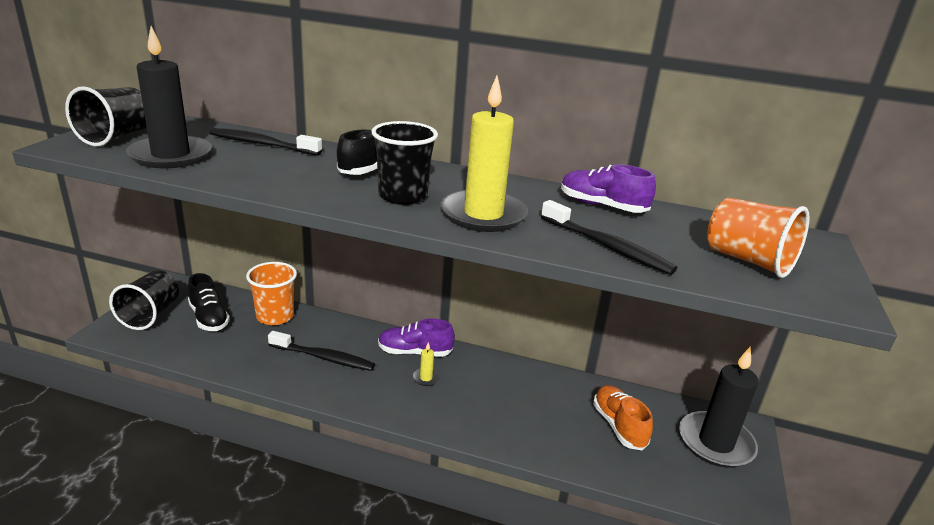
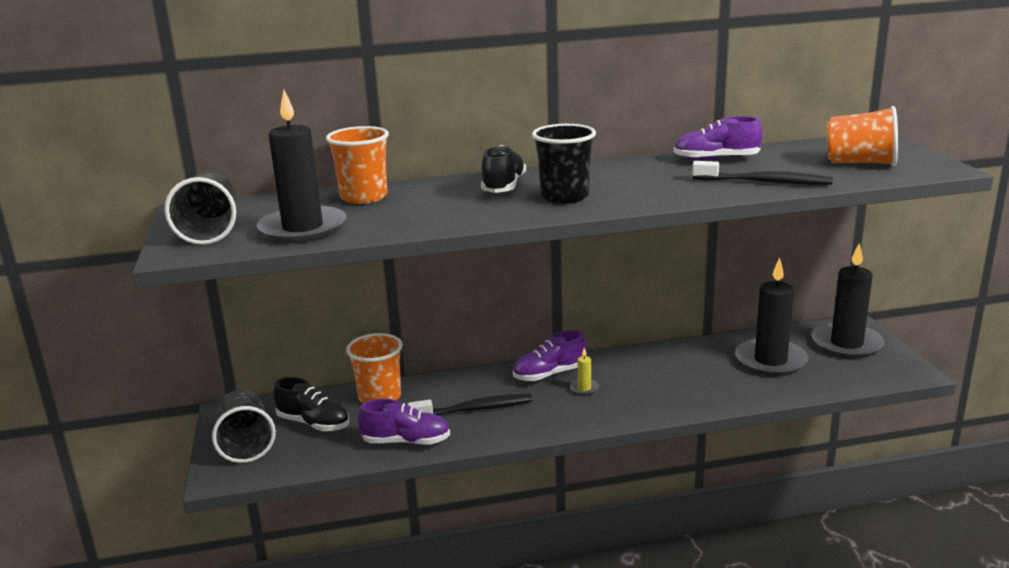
camera: 25 degrees left, 5 degrees down
black toothbrush [209,128,322,156] -> orange cup [326,126,389,204]
yellow candle [441,76,528,232] -> none
orange shoe [593,385,653,450] -> black candle [735,258,808,376]
none -> purple shoe [358,399,450,445]

